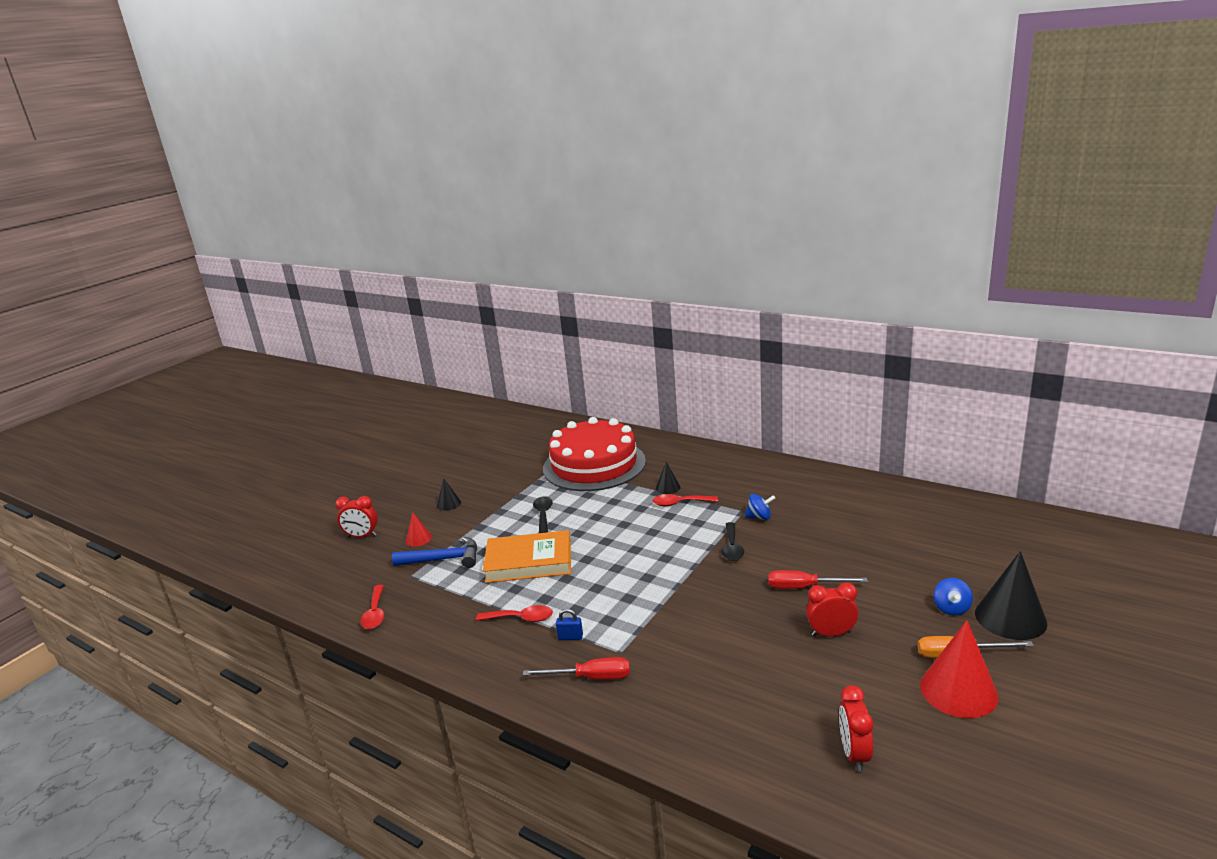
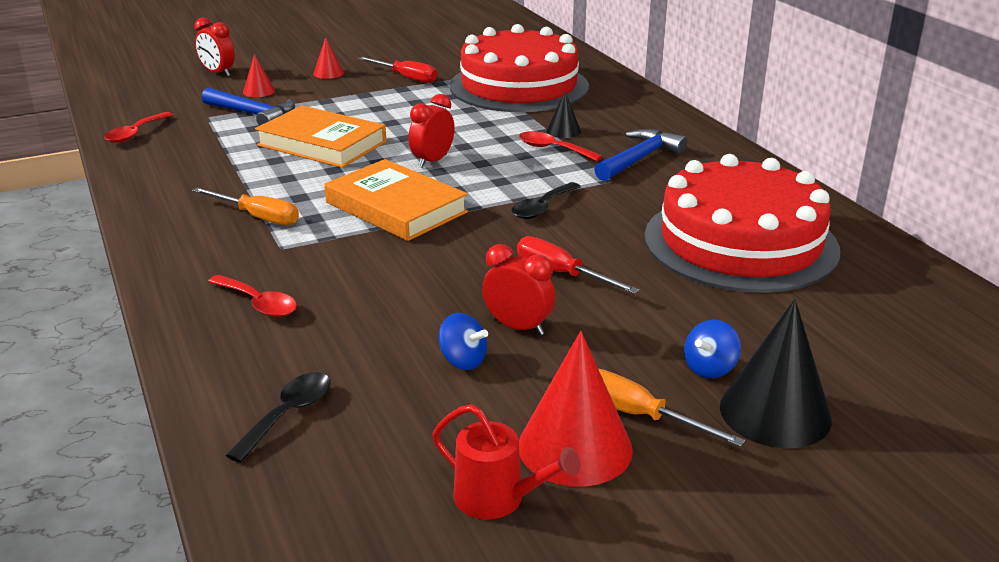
camera: 30 degrees right, 5 degrees up
black cone [437,478,461,511] -> red cone [313,37,344,79]
red spoon [476,605,553,622] -> red spoon moved to [208,275,297,317]
red screwdriver [523,657,630,680] -> red screwdriver moved to [358,57,437,83]
black spoon [533,496,553,533] -> black spoon moved to [225,372,330,463]
blue padlock [556,609,583,640] -> orange screwdriver [192,187,299,225]
blue spinning top [745,494,775,520] -> blue spinning top moved to [439,313,488,370]
red clock [839,685,873,772] -> red clock moved to [409,94,455,168]
none -> orange book [324,159,468,241]
none -> red watering can [432,404,580,519]
none -> blue hammer [594,129,687,181]
none -> red cake [644,154,840,293]

